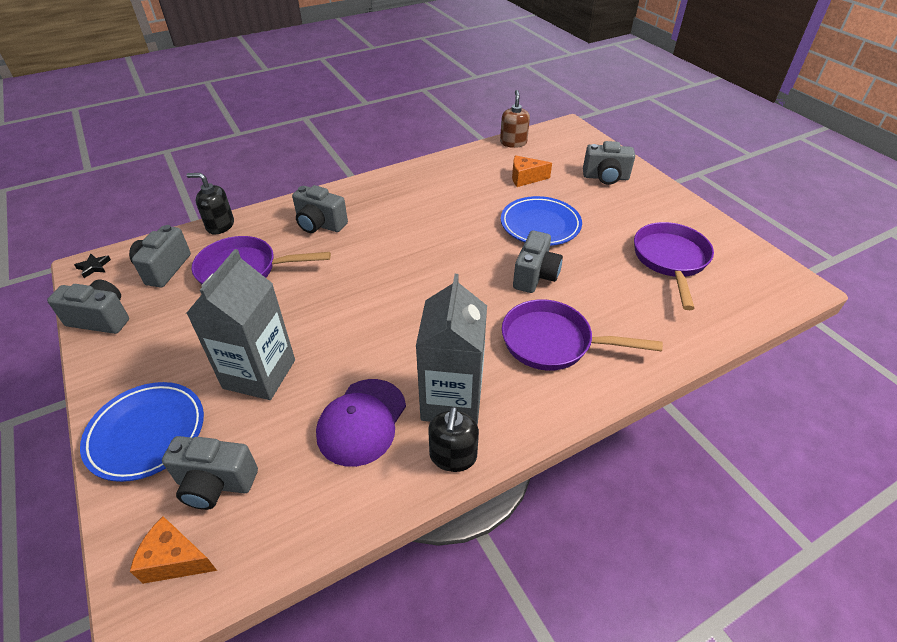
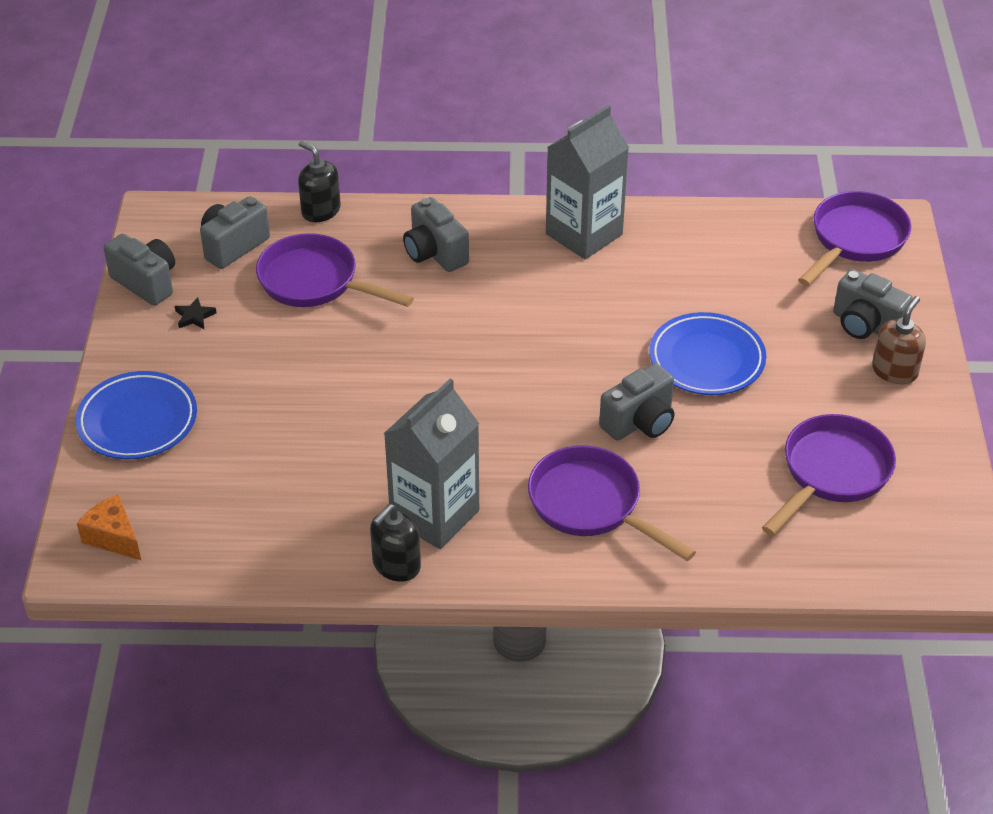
camera: 30 degrees right, 0 degrees up
black star [74,254,111,278] -> black star moved to [175,297,216,329]
grey camera [162,436,258,510] -> none
grey carton [186,249,295,400] -> grey carton moved to [546,105,629,259]
purple cap [316,379,406,467] -> none
brown soap dispenser [500,90,530,148] -> brown soap dispenser moved to [872,296,926,384]
orange cheese [512,155,552,187] -> none
none -> purple pan [798,191,911,286]

